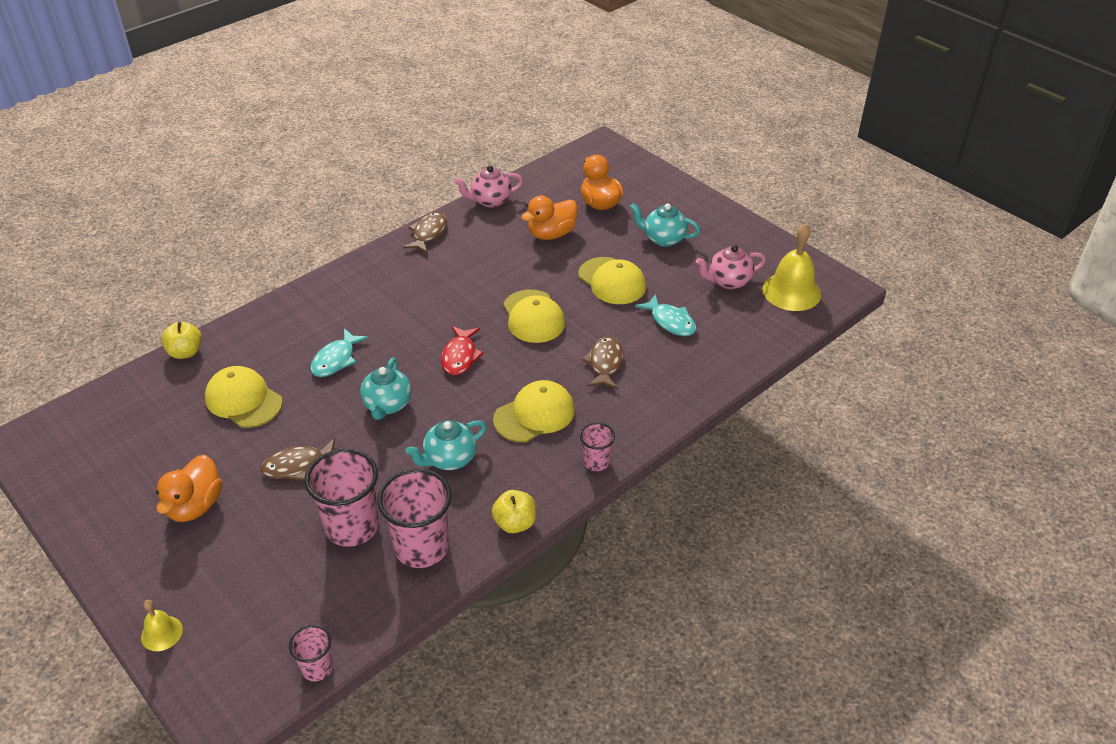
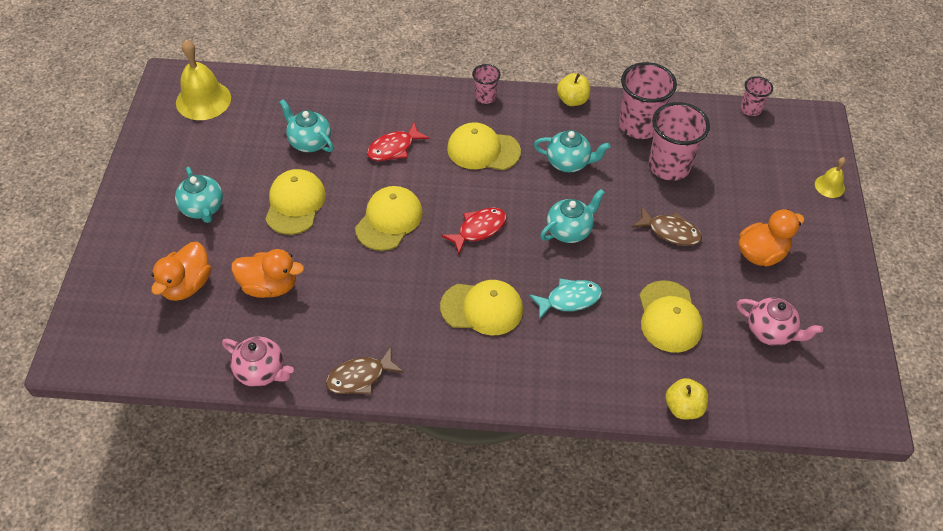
camera: 135 degrees left, 10 degrees up
brown fish [582,337,623,389] -> red fish [367,122,430,161]
turquoise fish [635,294,696,336] -> turquoise teapot [279,99,334,152]
pink teapot [696,245,766,289] -> pink teapot moved to [736,298,823,346]
none -> yellow cap [440,280,523,335]

